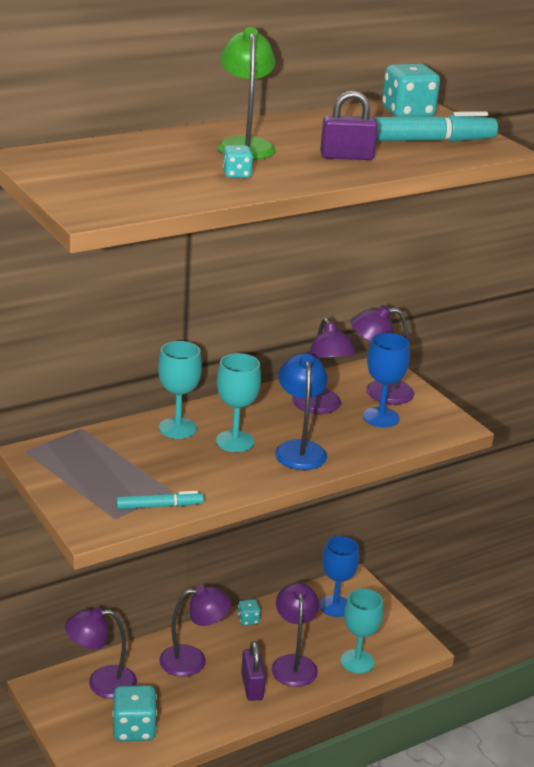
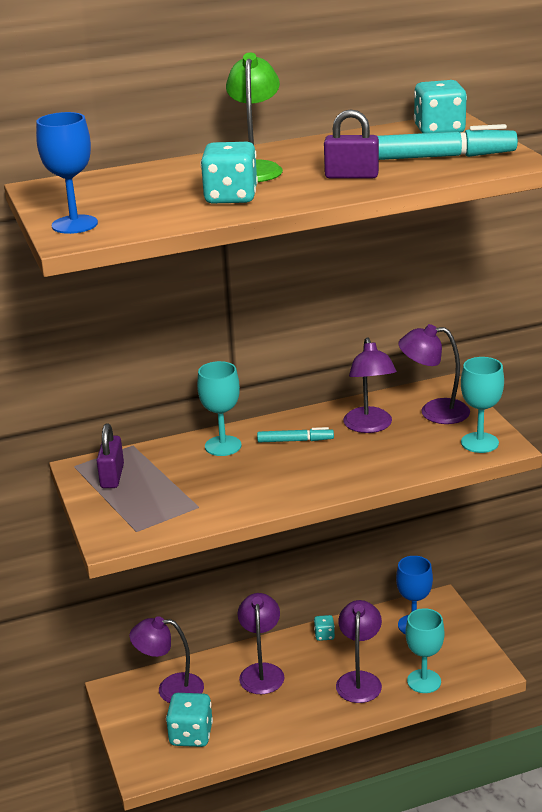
camera: 15 degrees right, 0 degrees up
turquoise marker [116,491,204,509] -> turquoise marker moved to [257,427,334,442]
purple lamp [159,585,231,677] -> purple lamp turned 90 degrees counterclockwise [238,593,285,694]
turquoise goblet [216,353,261,452] -> turquoise goblet moved to [461,357,504,453]
turquoise dice [223,145,253,178] -> turquoise dice [200,142,258,204], size x1.92
purple padlock [241,641,265,701] -> purple padlock moved to [97,423,124,488]
blue lamp [275,353,328,470] -> none
blue goblet [363,333,410,427] -> blue goblet moved to [36,112,98,234]

